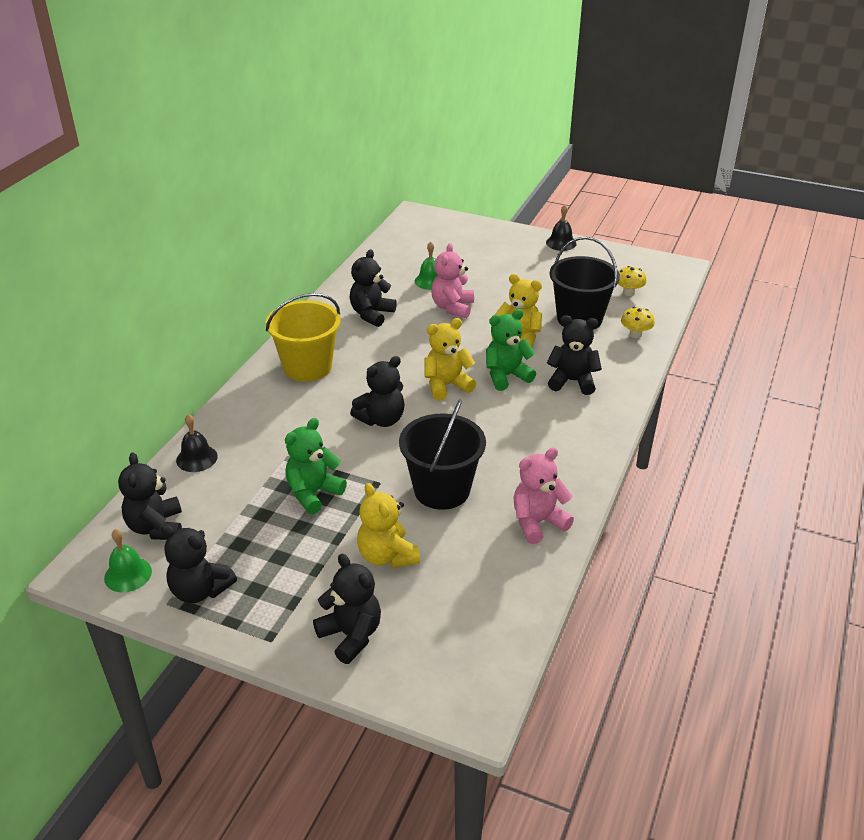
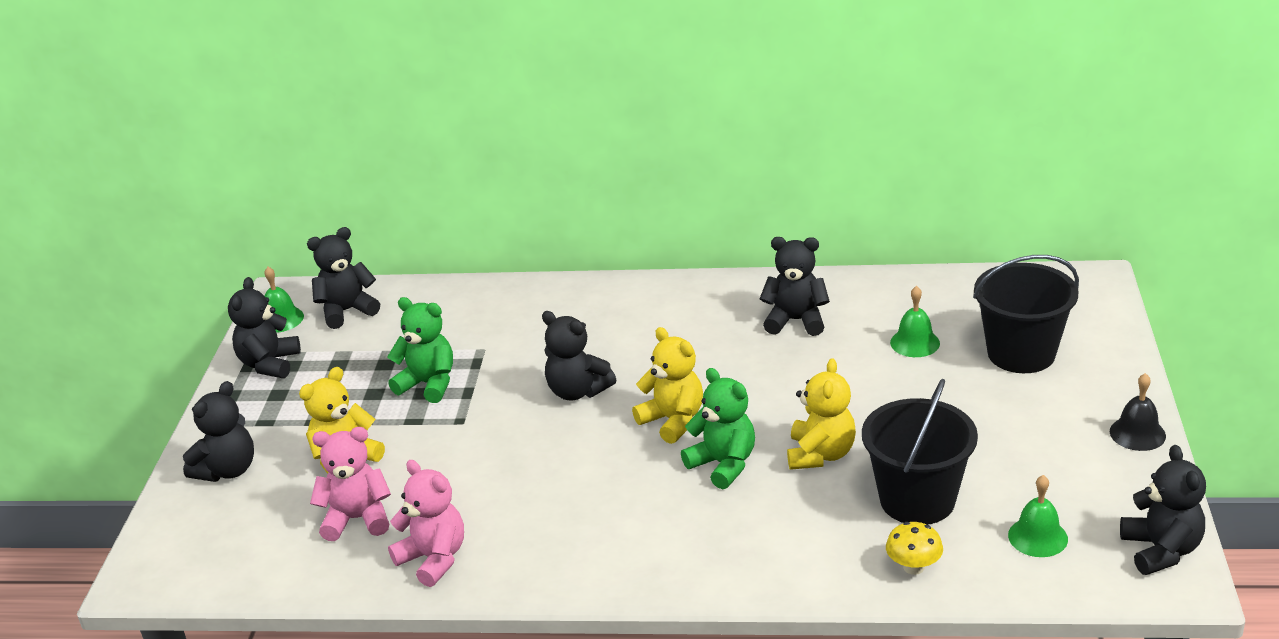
camera: 75 degrees right, 5 degrees down
black bell [176,414,218,472] -> none
yellow bucket [266,293,341,382] -> none
black bucket [399,400,486,510] -> black bucket moved to [973,255,1079,373]
pink teddy bear [431,243,474,318] -> pink teddy bear moved to [310,427,391,541]
black teddy bear [547,315,602,395] -> black teddy bear moved to [1120,445,1206,575]
yellow mushroom [618,266,647,296] -> green bell [1008,475,1068,557]

